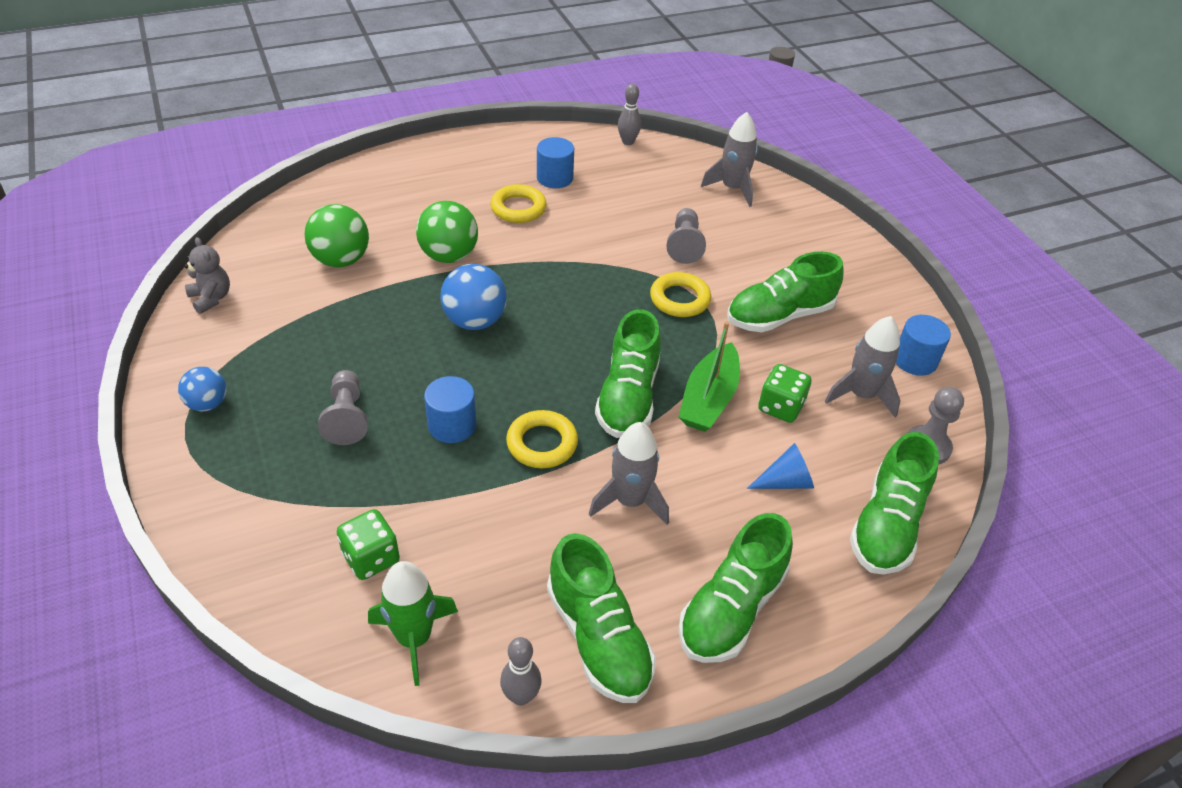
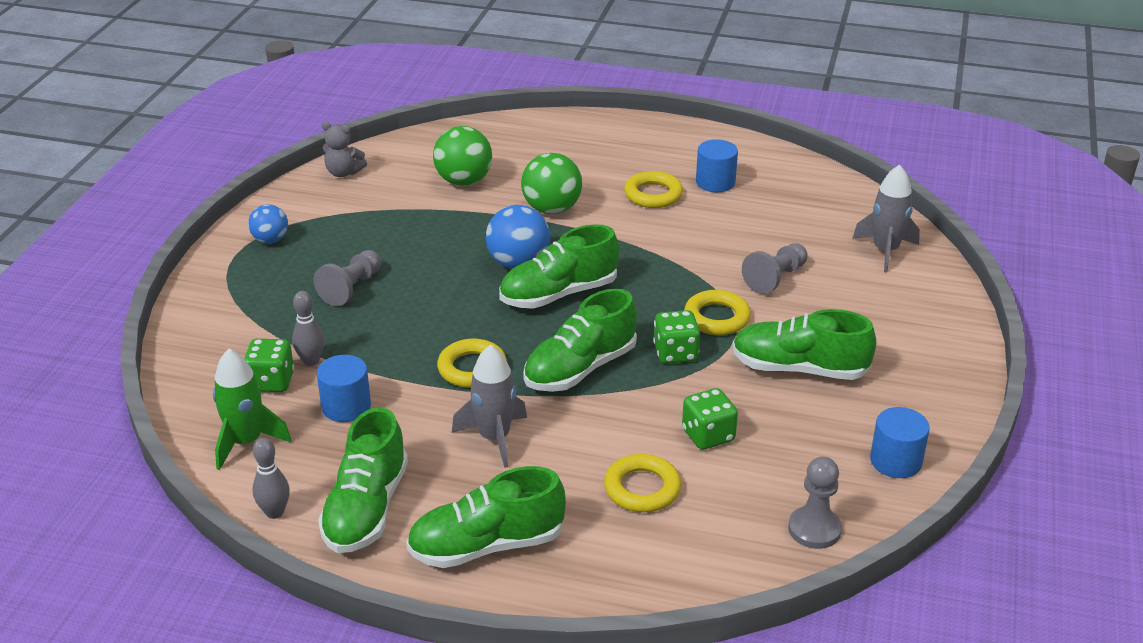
camera: 40 degrees right, 10 degrees down
grey teddy bear [184,237,230,314] -> grey teddy bear turned 105 degrees clockwise [322,122,367,177]
blue cylinder [424,376,476,443] -> blue cylinder moved to [317,355,371,422]
grey bowling pin [618,84,641,145] -> grey bowling pin moved to [292,291,325,366]
green boat [679,321,740,432] -> none
blue cone [747,443,814,489] -> yellow ring [604,454,681,512]
grey rocket [825,316,901,418] -> none
green shoe [850,432,939,575] -> green shoe moved to [499,224,619,309]
none -> green dice [653,310,700,364]

